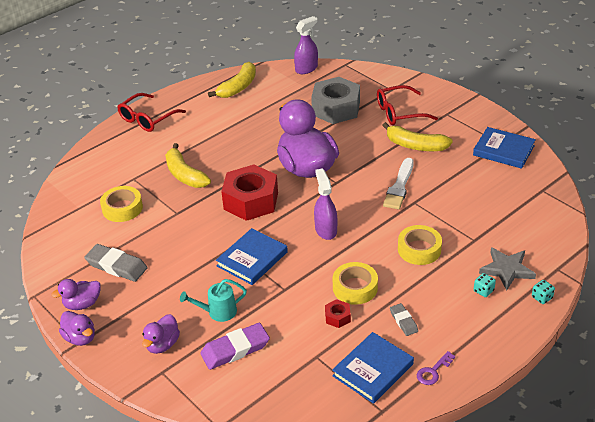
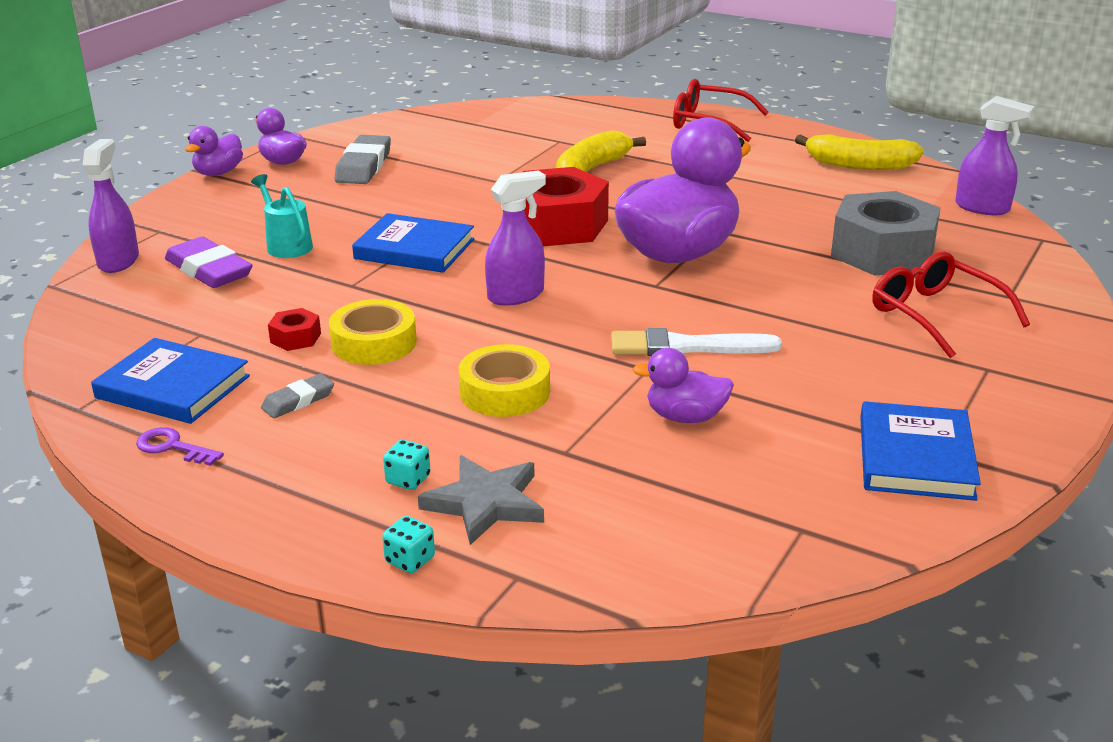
camera: 70 degrees right, 10 degrees down
yellow tape [100,186,143,222] -> none
purple duck [142,314,180,354] -> purple duck moved to [632,348,734,423]
yellow banana [382,122,453,151] -> none
none -> purple spray bottle [83,139,139,273]

